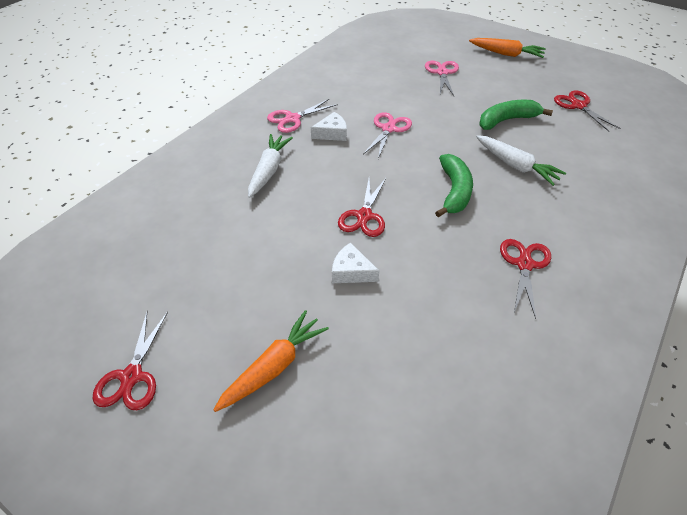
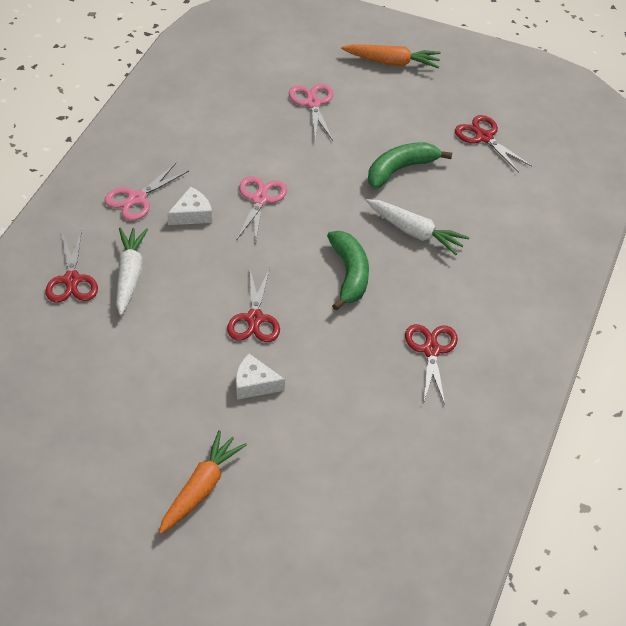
camera: 15 degrees left, 0 degrees up
red scissors [93,312,168,410] -> red scissors moved to [45,230,98,303]

